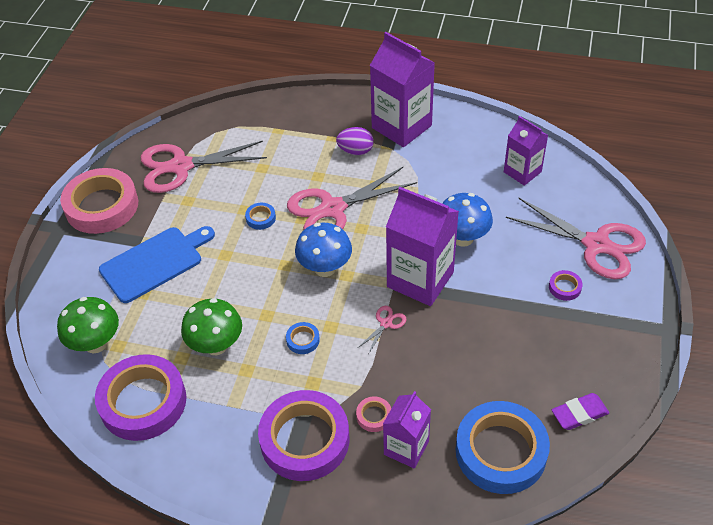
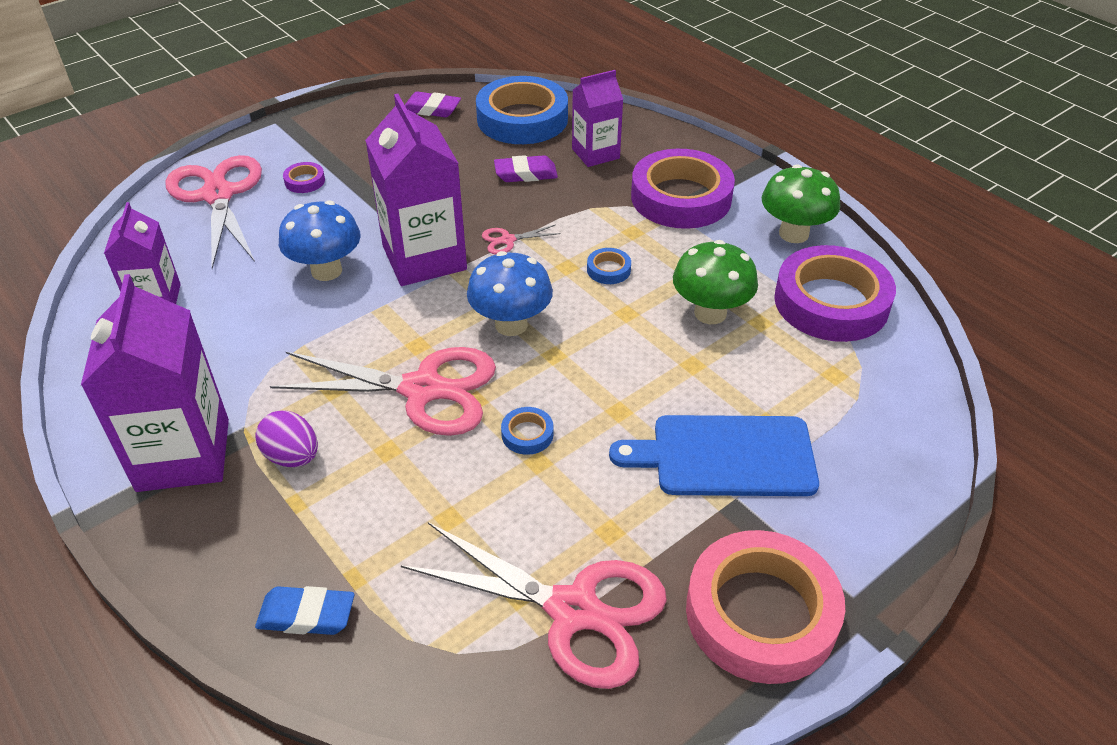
camera: 145 degrees left, 5 degrees down
green mushroom [57,297,119,353] -> green mushroom moved to [762,164,840,243]
pink tape [356,397,391,432] -> none
none -> blue eraser [255,586,354,635]
none -> purple eraser [494,155,558,182]

